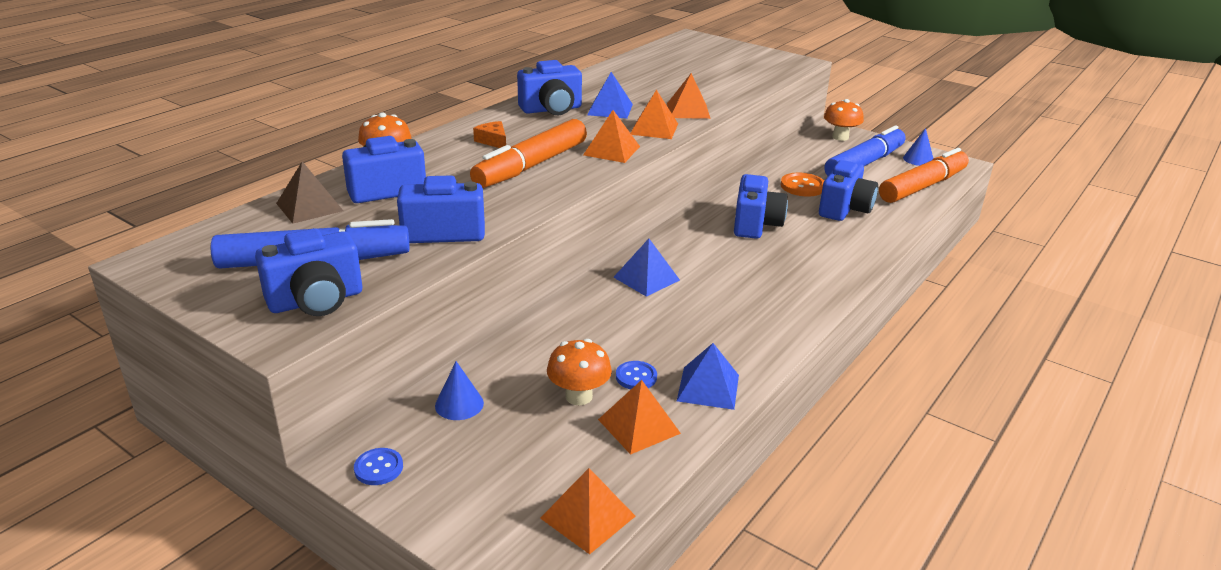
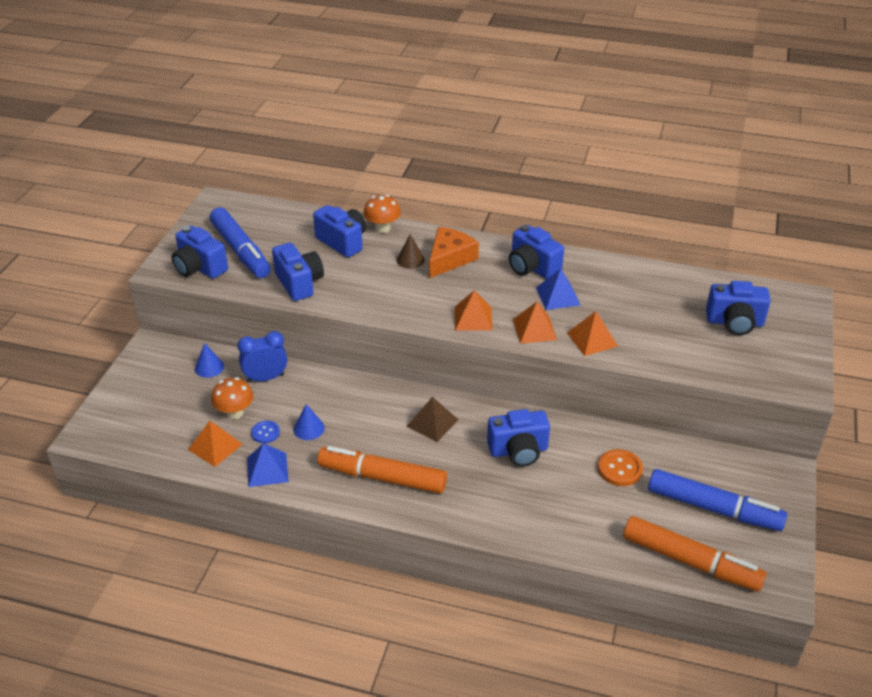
camera: 70 degrees right, 10 degrees up
brown pyramid [276,161,343,224] -> brown pyramid moved to [406,397,459,442]
blue button [354,448,403,485] -> none
orange marker [470,119,587,188] -> orange marker moved to [317,446,447,494]
orange cheese [473,121,506,148] -> orange cheese [429,227,479,278], size x1.87
orange pyramid [540,468,636,554] -> none
blue pyramid [613,239,680,297] -> none
blue camera [819,160,878,221] -> blue camera moved to [706,281,771,335]
orange mushroom [824,99,864,141] -> none
blue cone [903,128,933,166] -> blue cone moved to [293,404,325,440]
none -> blue clock [238,331,287,383]
none -> brown cone [397,234,425,269]

